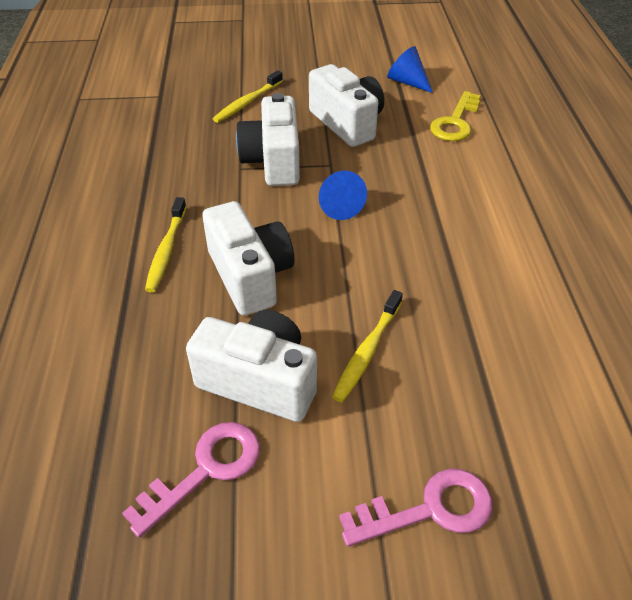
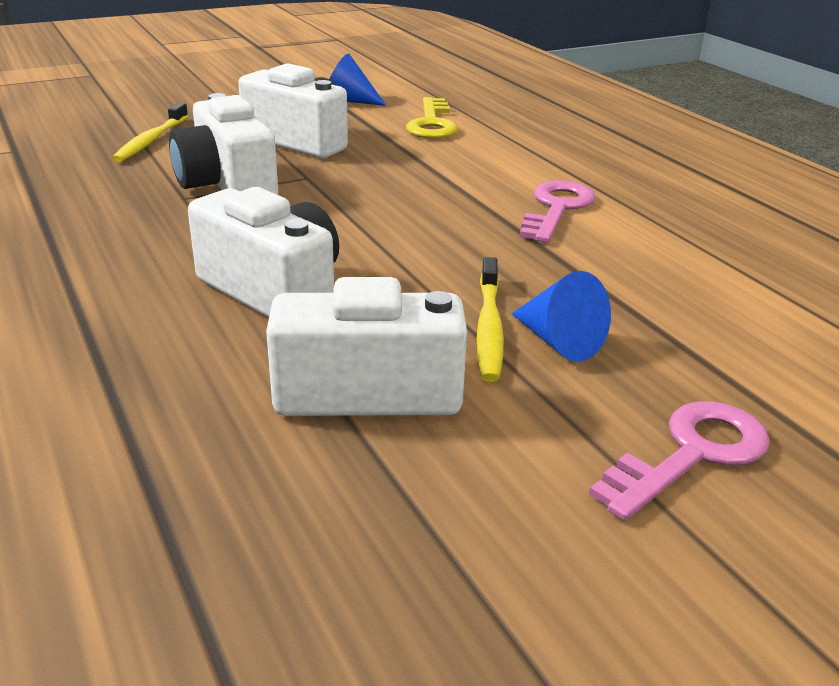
camera: 25 degrees left, 15 degrees down
pink key [122,422,260,538] -> pink key moved to [520,180,596,243]
yellow toothbrush [145,197,186,293] -> none
blue cone [319,171,367,220] -> blue cone moved to [512,271,611,362]

